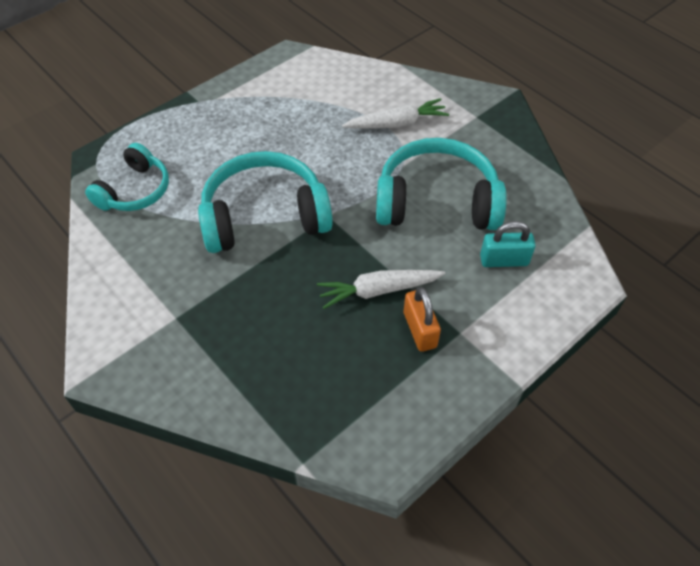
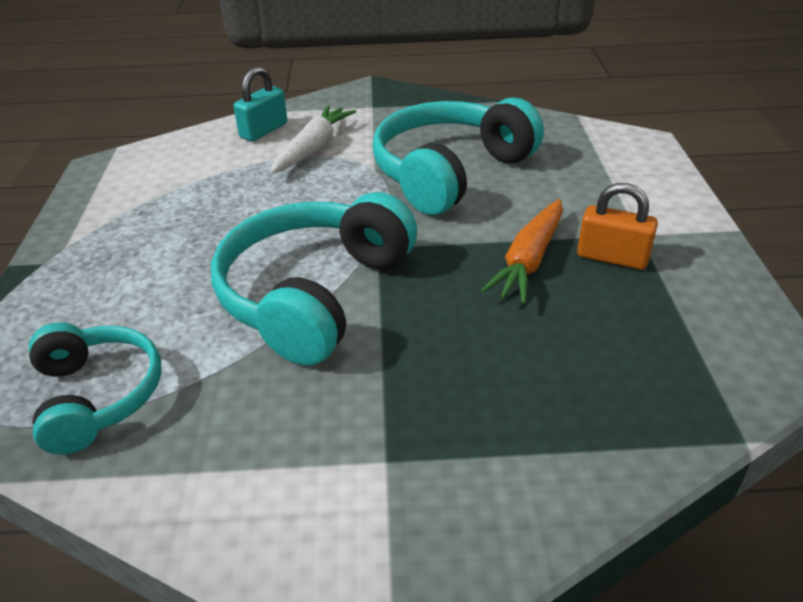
camera: 50 degrees left, 15 degrees down
white carrot [317,270,445,309] -> orange carrot [481,199,563,304]
turquoise padlock [480,221,536,267] -> turquoise padlock moved to [234,67,287,142]

